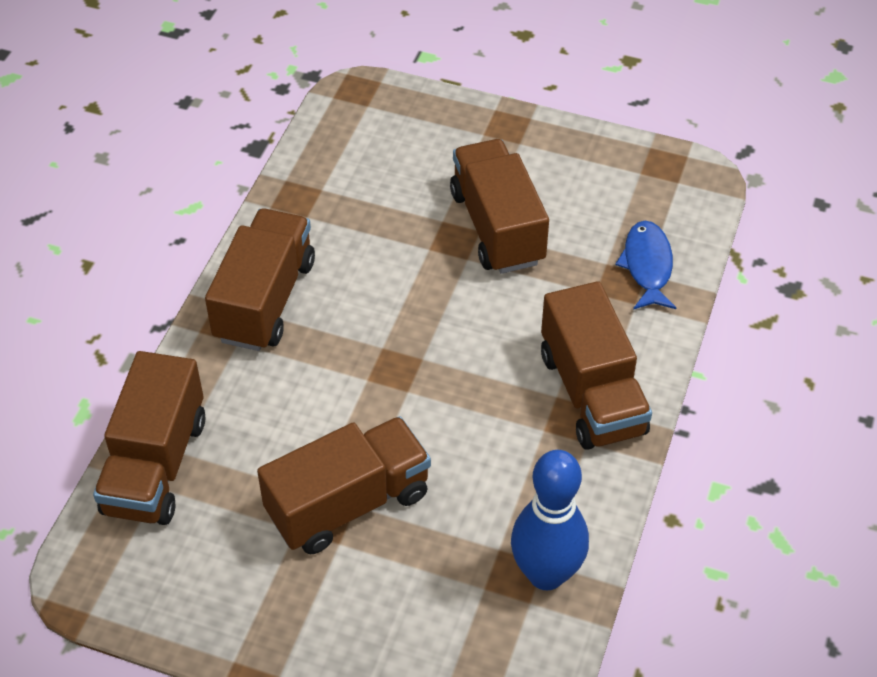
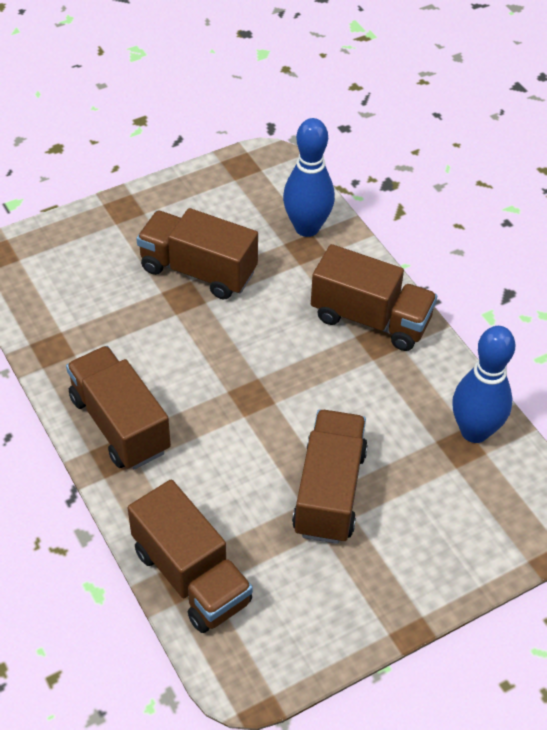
camera: 50 degrees left, 0 degrees up
blue fish [615,221,676,310] -> blue bowling pin [283,118,335,237]

